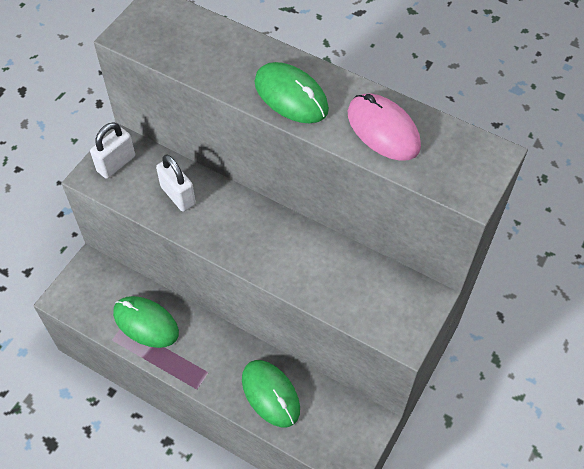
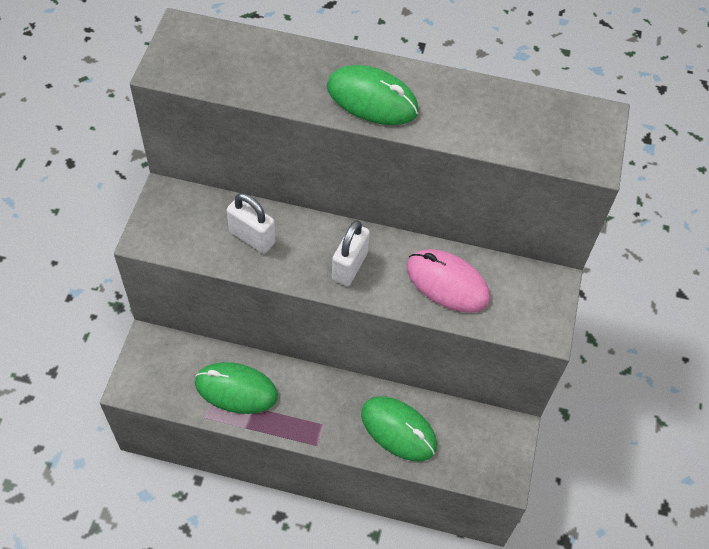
camera: 20 degrees left, 0 degrees up
white padlock [90,122,135,179] -> white padlock moved to [332,220,370,286]
pink mouse [348,93,421,161] -> pink mouse moved to [407,249,490,313]

